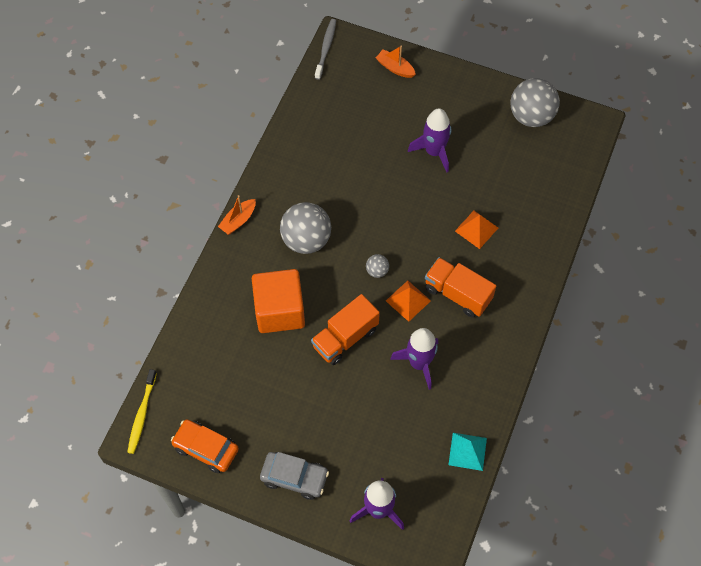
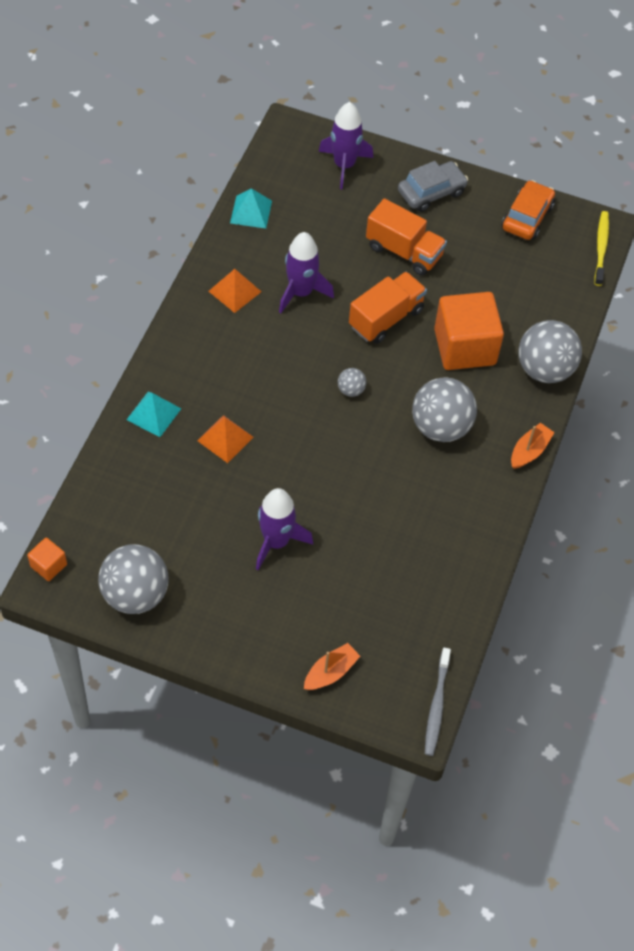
camera: 175 degrees right, 5 degrees down
orange car [171,419,239,473] -> orange car turned 90 degrees counterclockwise [502,180,555,240]
grey car [260,452,329,500] -> grey car turned 135 degrees clockwise [398,161,468,212]
orange boat [376,46,416,78] -> orange boat turned 75 degrees counterclockwise [304,643,360,690]
orange pyramid [386,280,431,322] -> orange pyramid moved to [208,269,261,313]
orange truck [425,257,496,318] -> orange truck moved to [366,198,447,275]
none -> orange cube [27,538,67,581]
none -> turquoise pyramid [127,392,181,437]
none -> grey ball [518,320,582,383]

